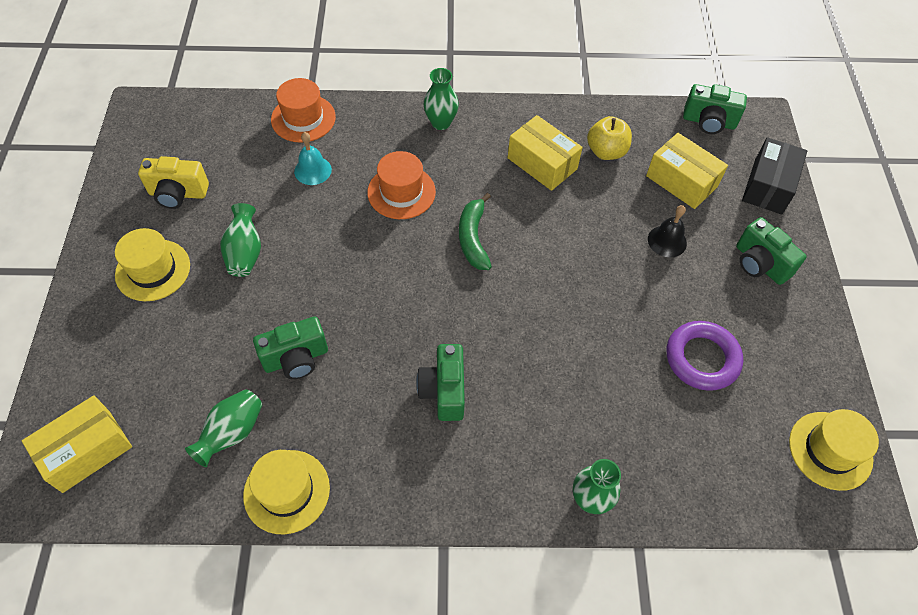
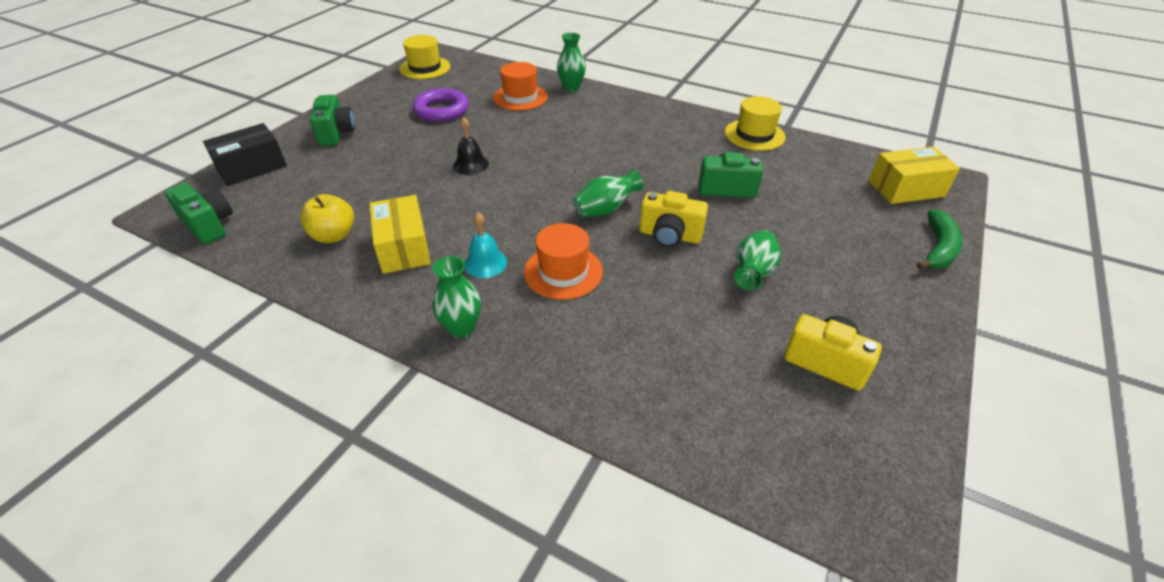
camera: 150 degrees left, 15 degrees down
yellow hat [115,228,190,301] -> none
green vase [185,389,262,467] -> green vase moved to [573,169,643,217]
orange hat [271,78,336,143] -> orange hat moved to [493,62,548,110]
turquoise bell [294,132,332,185] -> turquoise bell moved to [464,212,507,278]
green camera [416,344,465,421] -> none
green banana [459,193,492,270] -> green banana moved to [916,210,963,269]
yellow box [646,133,728,209] -> none
black bell [648,205,687,257] -> black bell moved to [453,117,489,175]
none -> yellow camera [639,191,708,247]

